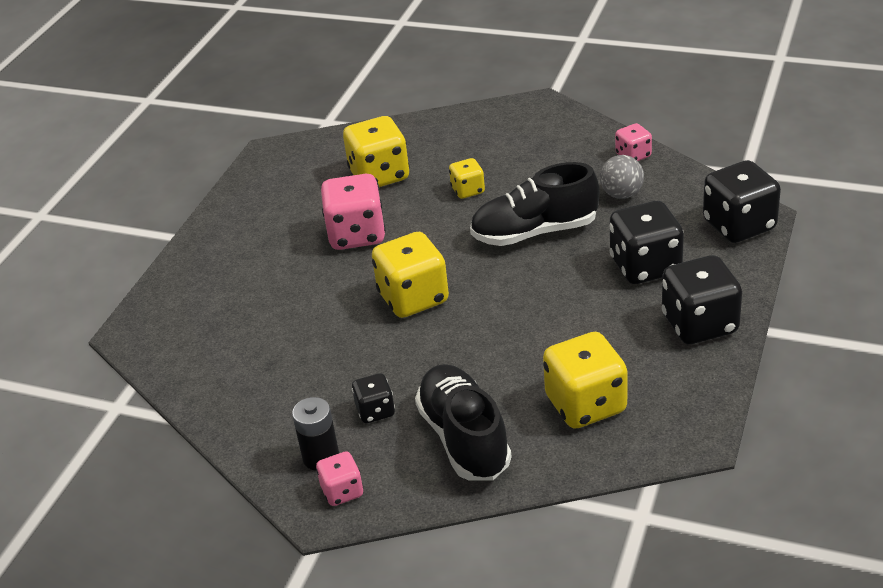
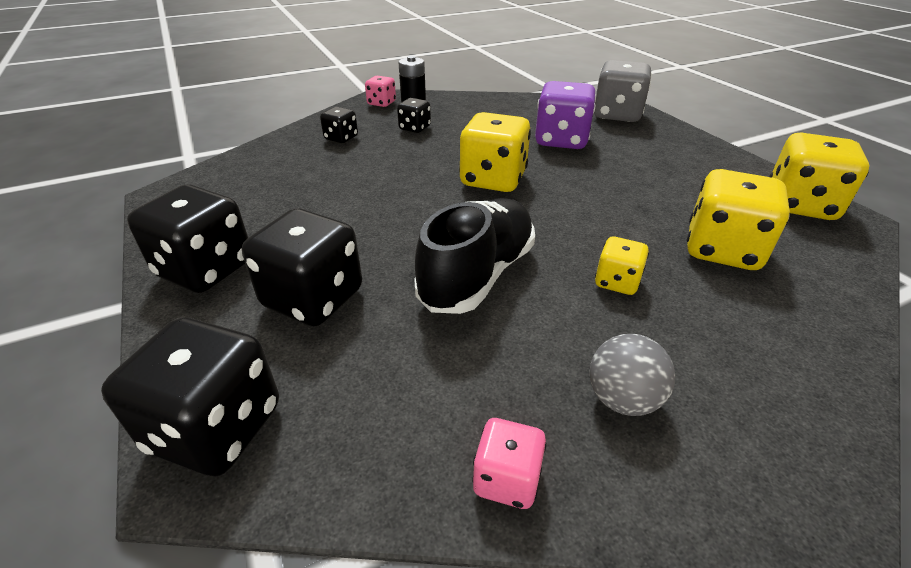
camera: 130 degrees right, 0 degrees up
pink dice [321,174,386,250] -> none
black shoe [415,364,512,481] -> black dice [320,107,358,143]
yellow dice [543,332,627,429] -> yellow dice moved to [769,133,869,220]
grey ball [600,155,644,199] -> grey ball moved to [590,334,675,416]
none -> purple dice [535,81,596,149]
none -> grey dice [594,60,652,122]

